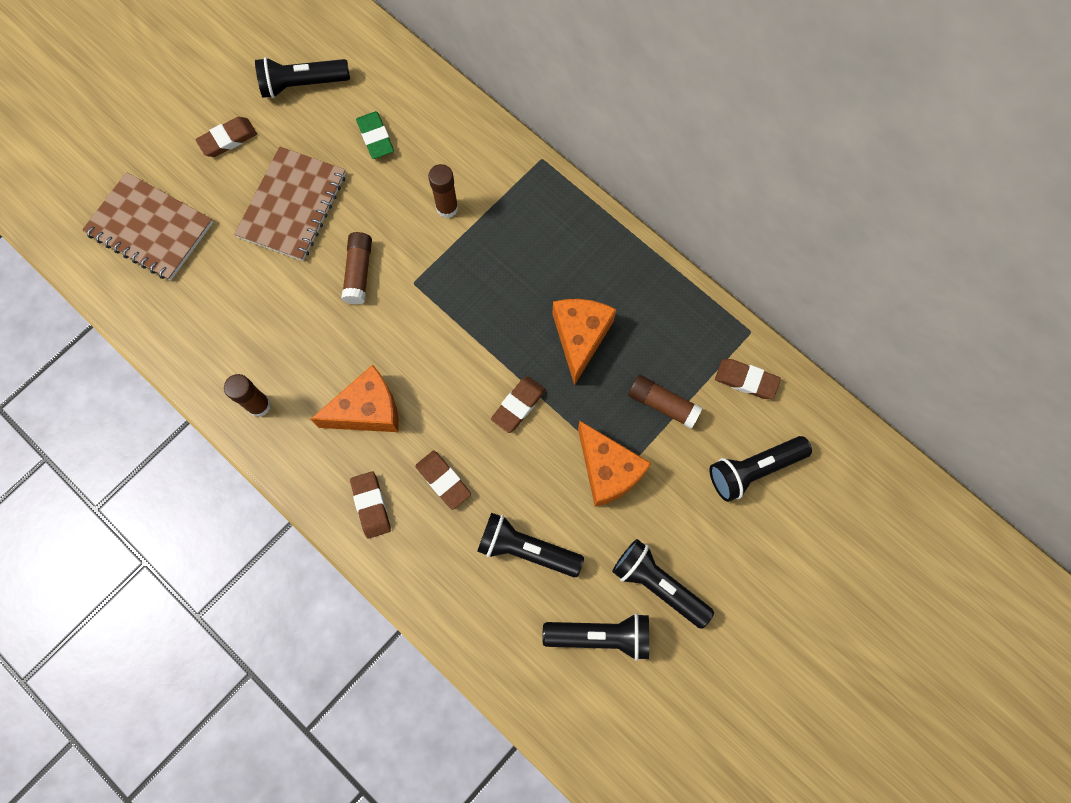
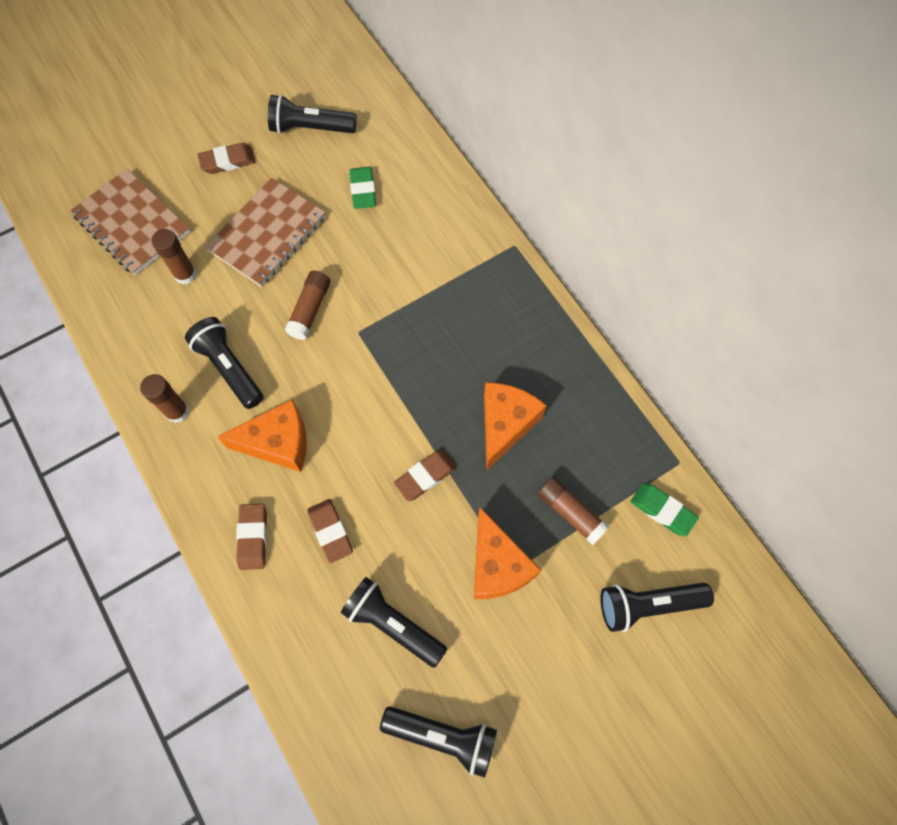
camera: 15 degrees right, 5 degrees down
brown glue stick [428,164,458,218] -> brown glue stick moved to [152,229,197,284]
black flashlight [612,539,714,629] -> black flashlight moved to [185,317,264,409]
brown eraser [715,359,781,399] -> green eraser [630,483,699,537]

